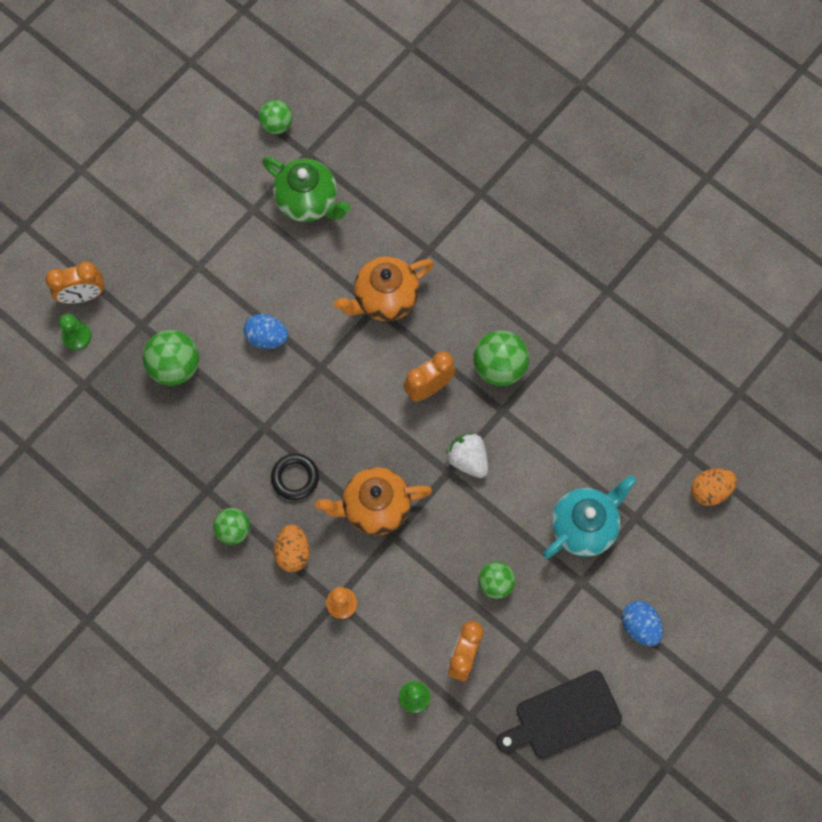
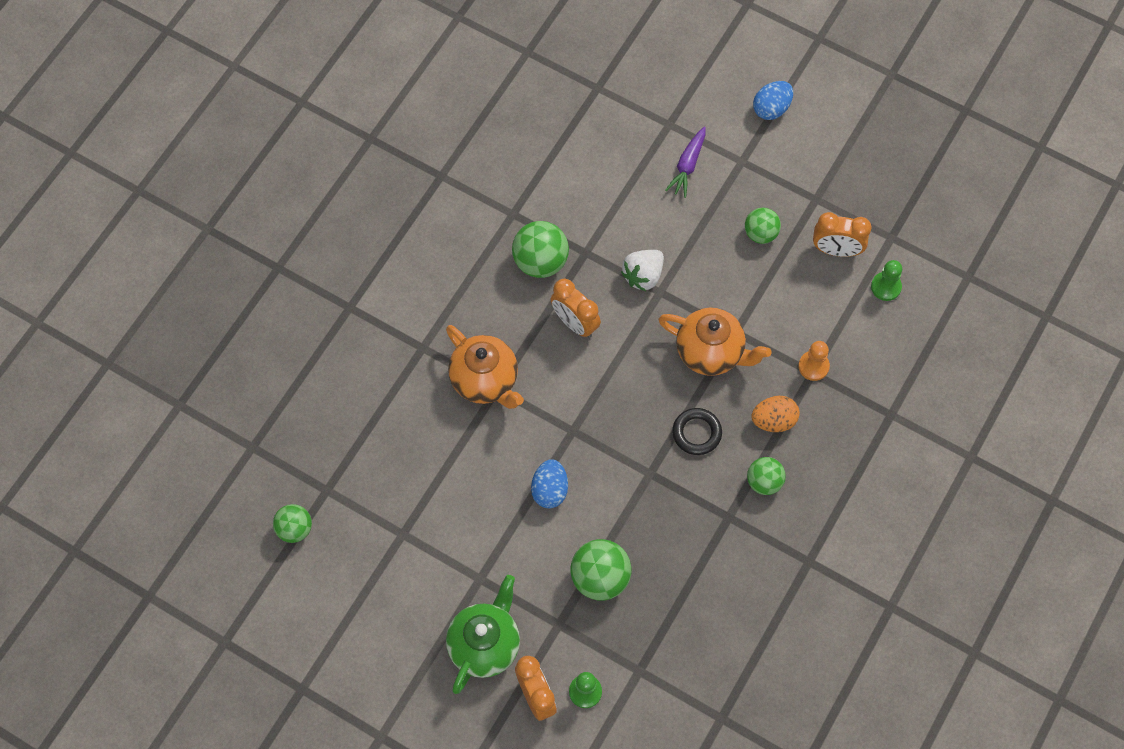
camera: 100 degrees left, 5 degrees down
green teapot [262,157,351,222] -> green teapot moved to [446,575,520,694]
orange teapot [315,467,432,535] -> orange teapot turned 45 degrees counterclockwise [658,308,771,376]
black cutting board [496,670,622,759] -> none
turquoise teapot [543,475,636,559] -> purple carrot [665,127,706,198]
orange egg [691,468,737,506] -> none

